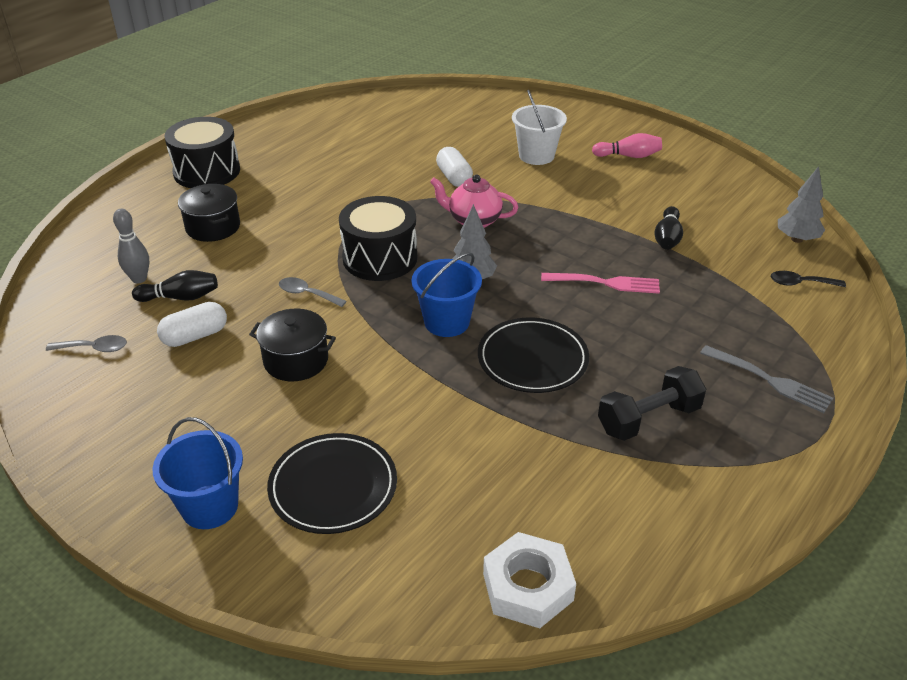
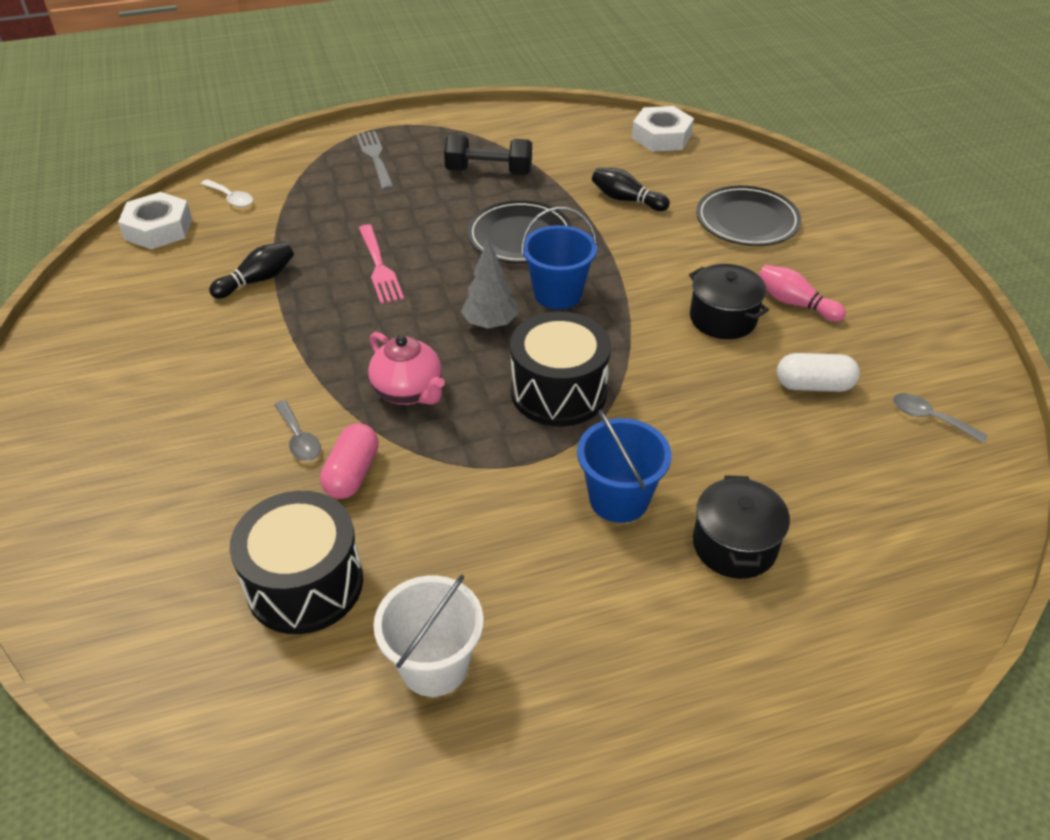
camera: 145 degrees left, 5 degrees up
grey bowling pin [113,209,149,283] -> none
black bowling pin [132,270,218,302] -> black bowling pin moved to [592,168,670,211]
blue bucket [153,417,243,529] -> blue bucket moved to [577,410,672,523]
black drum [165,117,240,188] -> black drum moved to [230,491,363,634]
grey spoon [279,277,347,307] -> grey spoon moved to [274,400,321,461]
white capsule [436,147,473,187] -> pink capsule [320,423,379,499]
white bucket [512,90,567,165] -> white bucket moved to [374,575,484,697]
pink fork [541,273,660,294] -> pink fork turned 150 degrees counterclockwise [359,224,404,304]
pink bowling pin [592,133,662,158] -> pink bowling pin moved to [758,265,846,322]
black spoon [771,271,846,287] -> white spoon [201,179,253,207]
grey tree [778,166,825,243] -> white nut [118,192,192,249]

